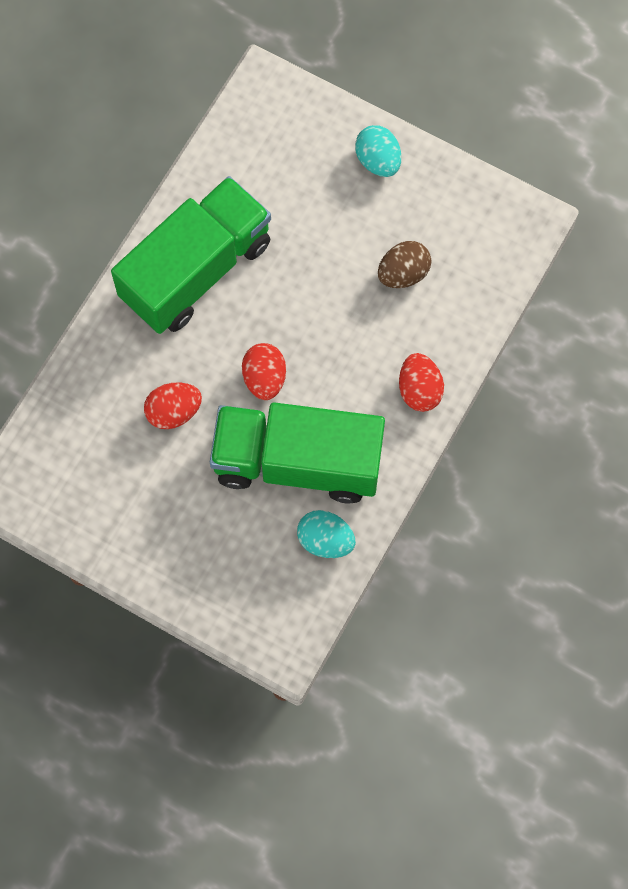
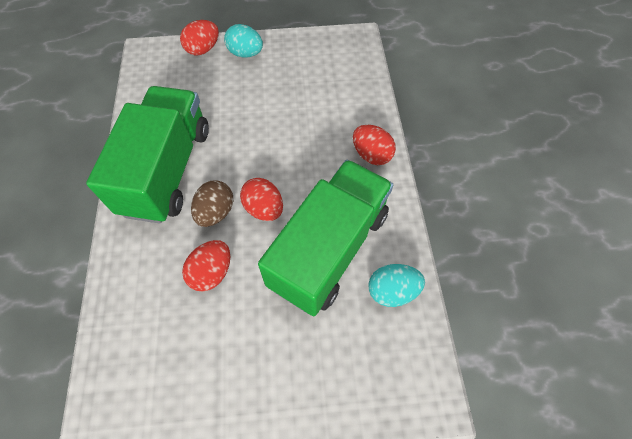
camera: 35 degrees left, 10 degrees down
green truck [210,402,385,504] -> green truck turned 150 degrees clockwise [258,160,393,316]
brown egg [378,241,431,288] -> brown egg moved to [191,180,233,227]
none -> red egg [180,20,219,55]

